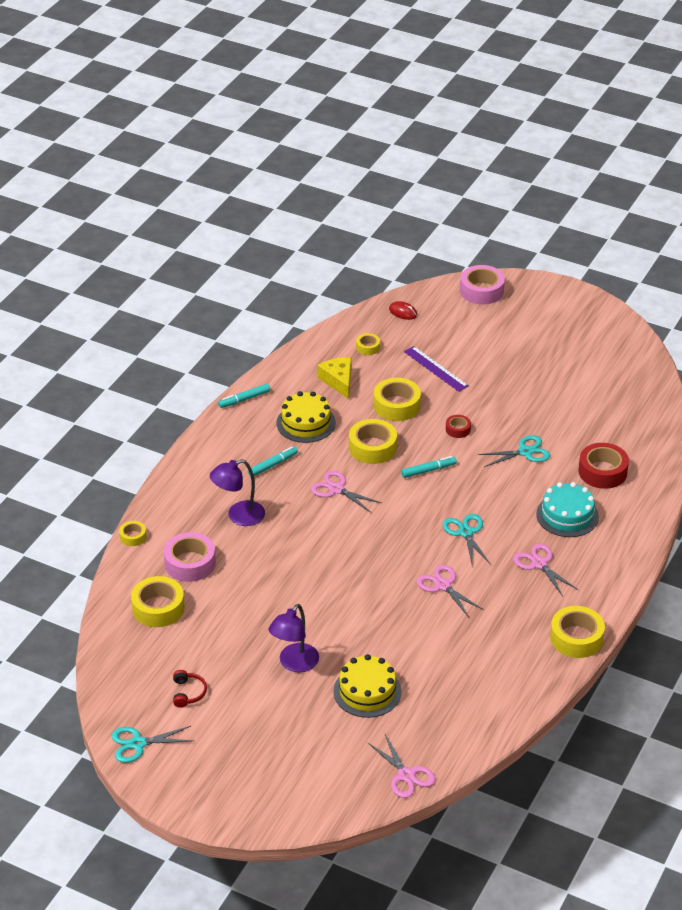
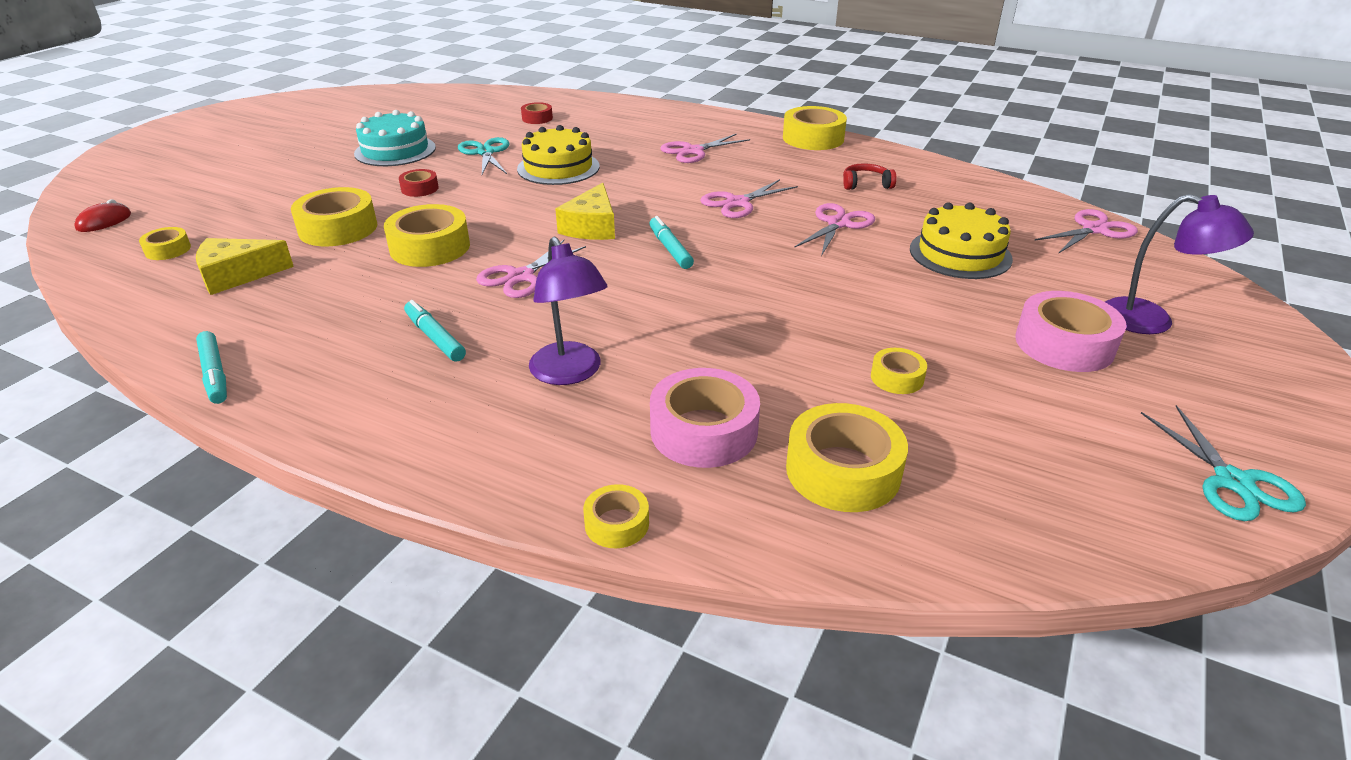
camera: 90 degrees left, 5 degrees down
red headphones [173,670,207,708] -> red headphones moved to [843,163,897,190]
purple lamp [268,604,319,672] -> purple lamp moved to [1105,194,1254,334]
yellow cake [276,391,336,443] -> yellow cake moved to [517,125,600,185]
turquoise marker [401,456,457,478] -> turquoise marker moved to [649,216,694,269]
purple ruler [404,346,469,392] -> none
turquoise scissors [443,514,491,565] -> none
pink tape [460,265,505,305] -> pink tape moved to [1015,291,1126,372]
turquoise cake [536,482,599,537] -> turquoise cake moved to [354,110,436,166]
red tape [578,443,629,489] -> red tape [521,102,553,124], size x0.53
none -> yellow cheese [555,183,615,240]
none -> pink scissors [794,203,875,256]
none -> yellow tape [871,348,927,394]

